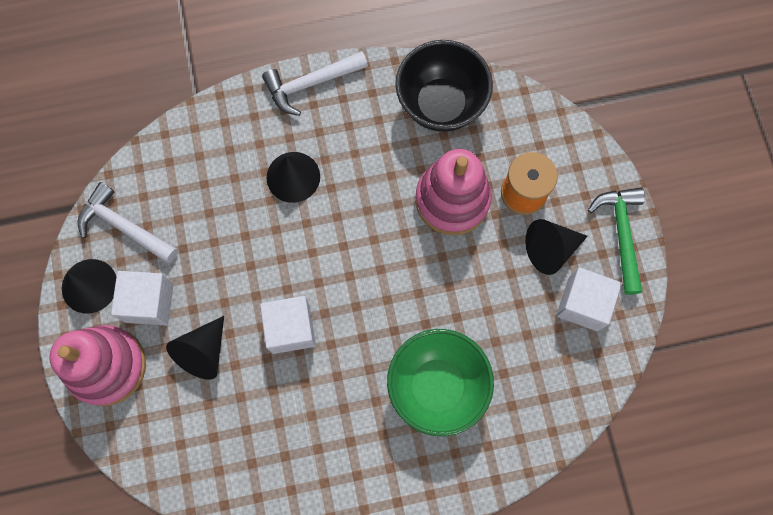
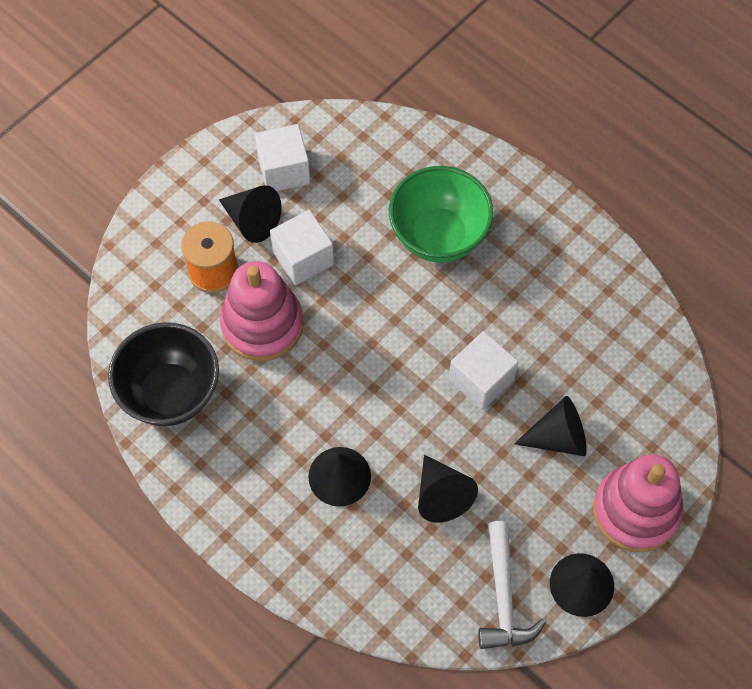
camera: 125 degrees left, 10 degrees down
white cube [111,271,173,325] -> white cube moved to [270,210,334,286]
white hammer [262,51,368,116] -> none
green hammer [588,187,645,295] -> none
none -> black cone [418,455,478,523]

